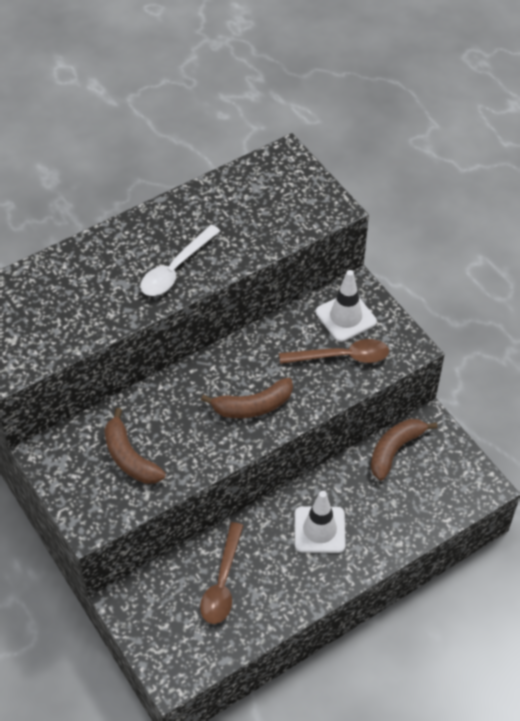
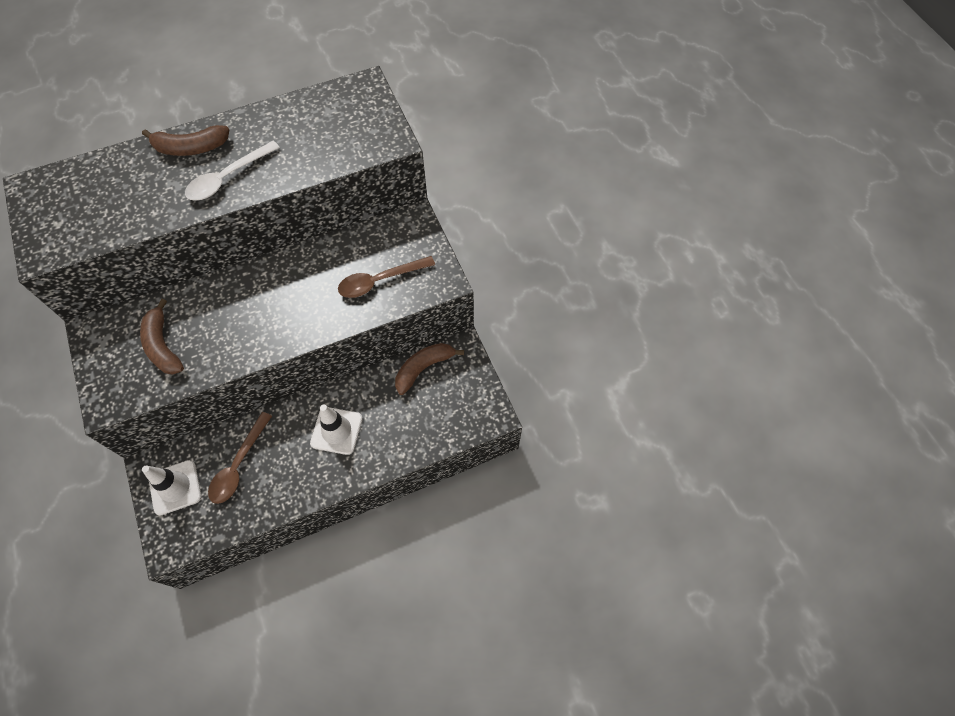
camera: 10 degrees right, 10 degrees up
brown banana [201,378,293,418] -> brown banana moved to [142,125,229,156]
brown spoon [279,339,389,364] -> brown spoon turned 150 degrees clockwise [338,256,435,298]
white traffic cone [316,270,377,342] -> white traffic cone moved to [142,460,202,516]

